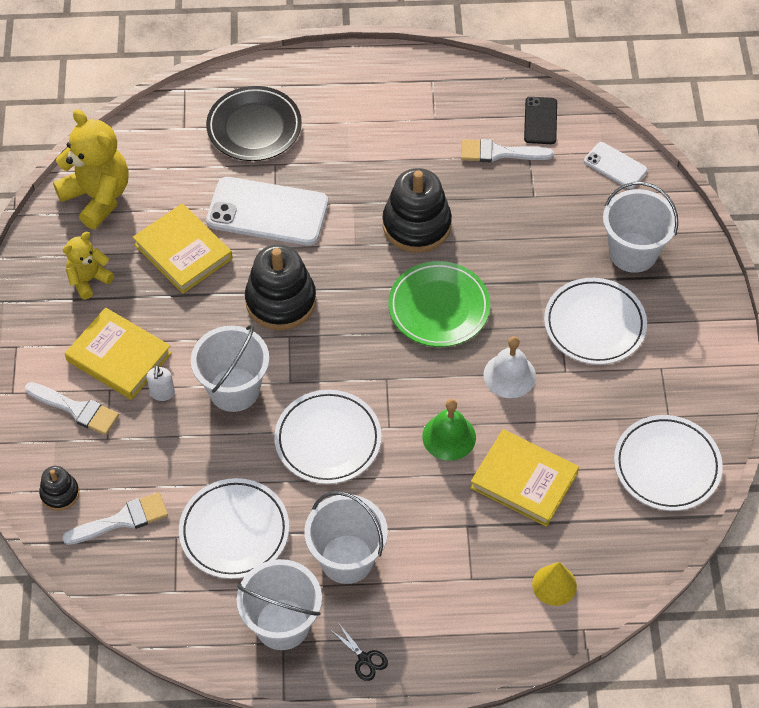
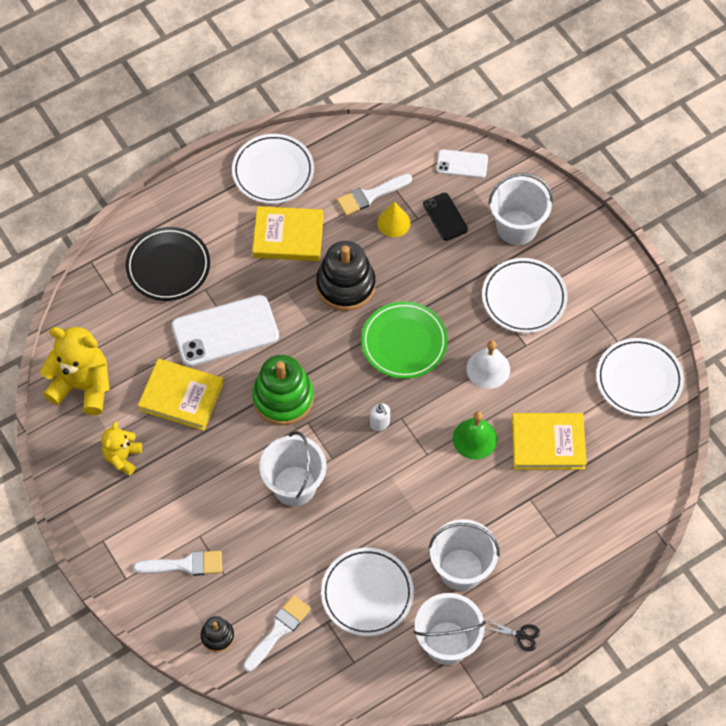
camera: 30 degrees left, 5 degrees up
yellow book [65,308,172,400] -> yellow book moved to [252,206,324,261]
white soap dispenser [147,365,175,401] -> white soap dispenser moved to [370,403,390,431]
black stacking toy [245,244,316,330] -> green stacking toy [252,355,314,425]
white plate [274,390,381,484] -> white plate moved to [232,134,314,204]
black phone [524,97,557,144] -> black phone moved to [423,193,468,241]
yellow cone [532,562,577,606] -> yellow cone moved to [377,201,411,237]

